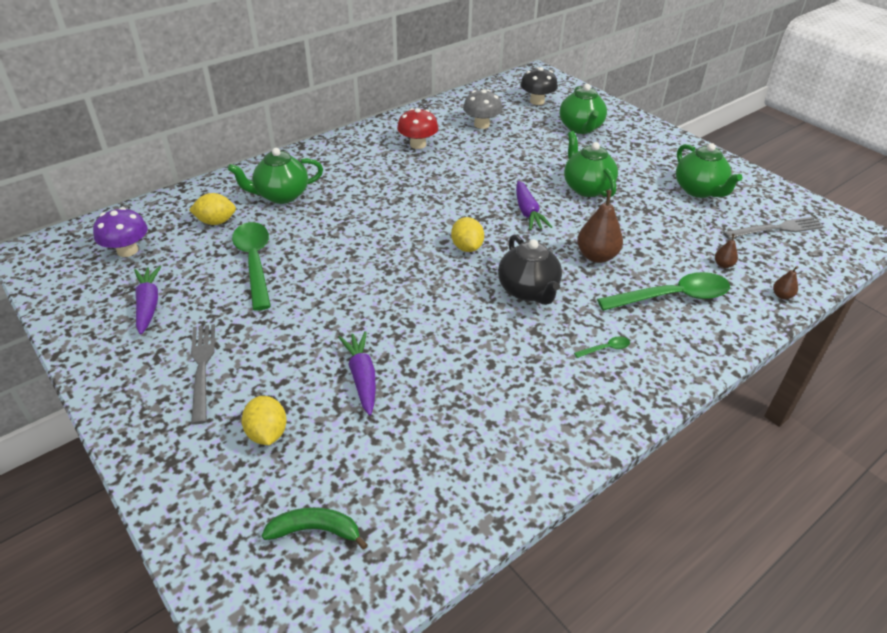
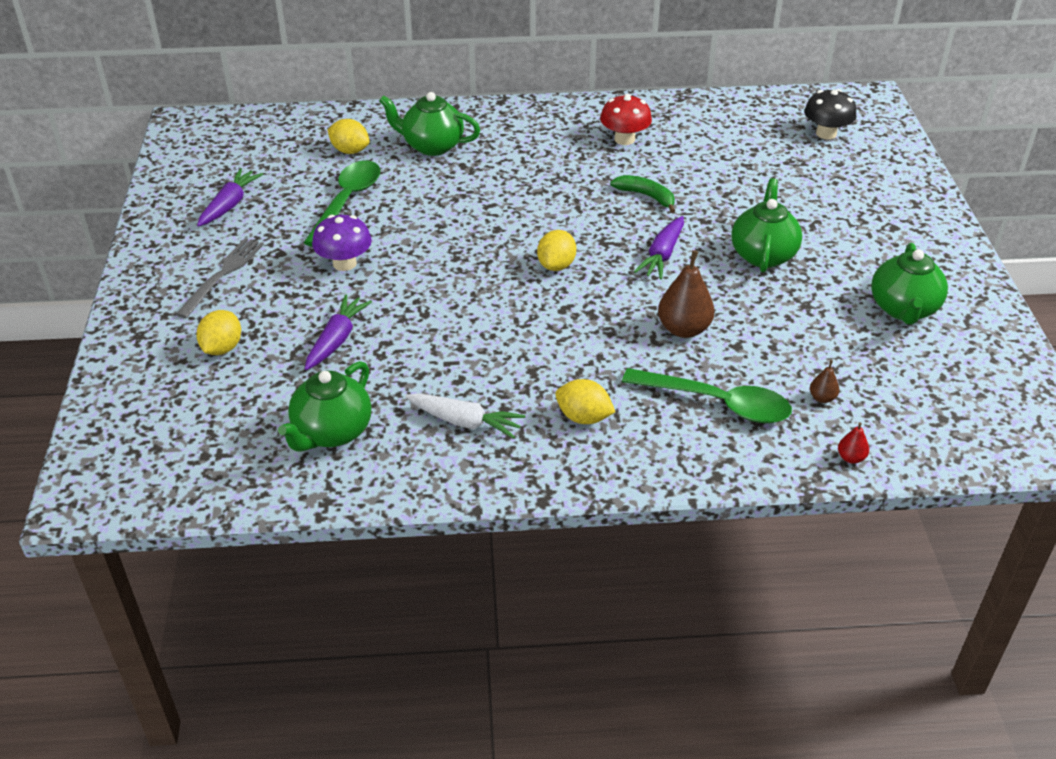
camera: 35 degrees right, 0 degrees up
purple mushroom [93,207,148,257] -> purple mushroom moved to [312,215,372,271]
green banana [262,507,368,549] -> green banana moved to [610,175,675,213]
grey mushroom [463,89,502,129] -> none
black teapot [498,234,562,305] -> none
green teapot [559,84,607,134] -> green teapot moved to [278,361,371,452]
green spoon [574,336,630,358] -> yellow lemon [555,379,615,424]
grey fork [723,217,824,239] -> none
brown pear [773,266,798,299] -> red pear [838,422,869,464]
none -> white carrot [405,393,526,439]

